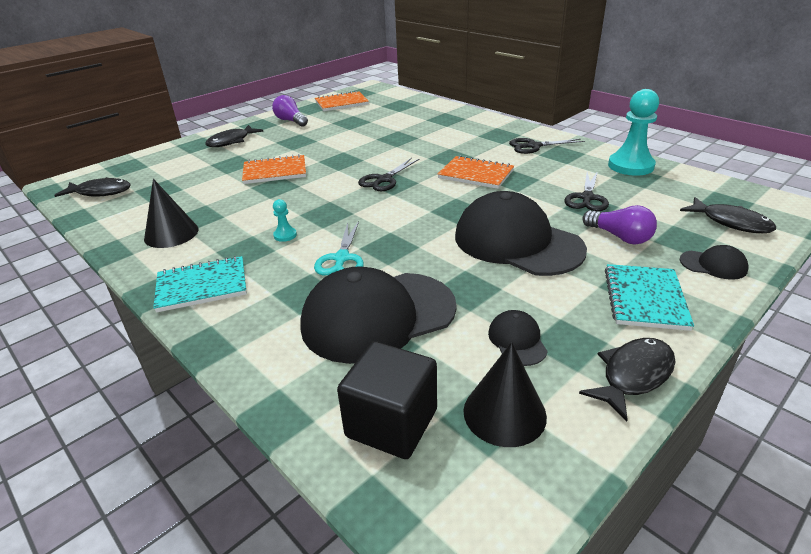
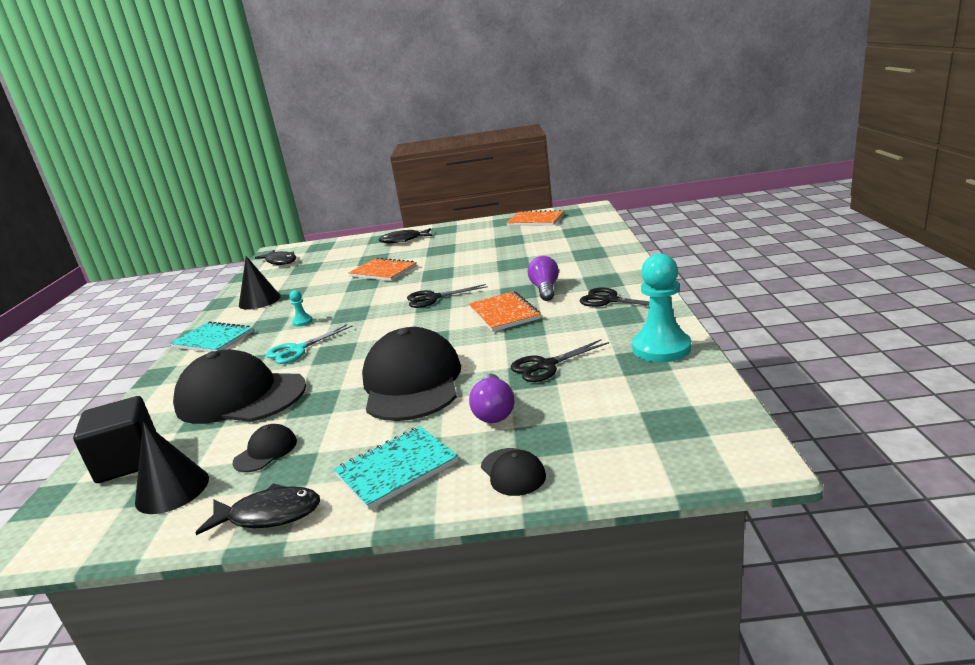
camera: 45 degrees right, 10 degrees down
purple light bulb [272,95,308,127] -> purple light bulb moved to [528,256,559,301]
black fish [680,197,776,233] -> none

